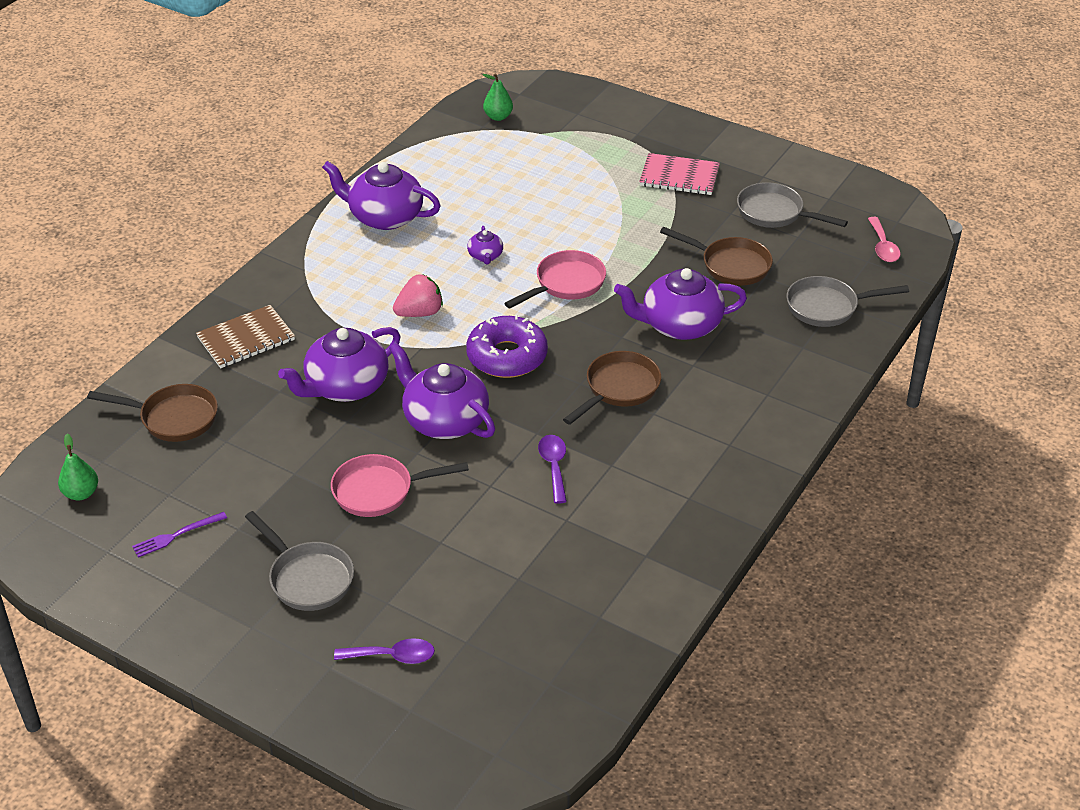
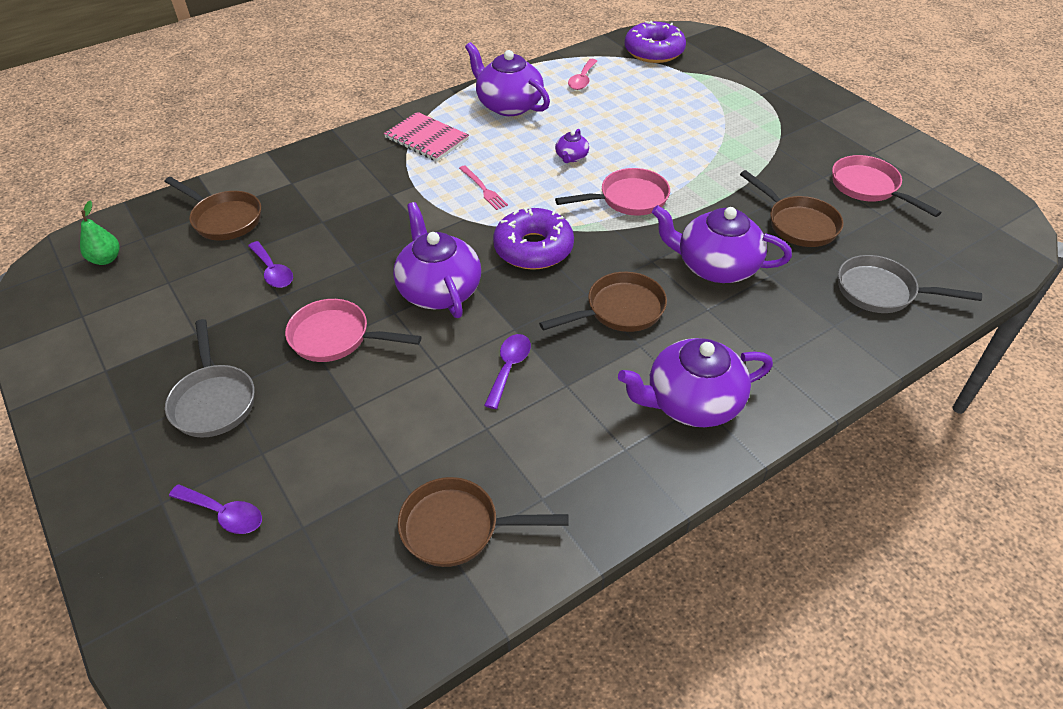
camera: 25 degrees right, 5 degrees up
purple fork [132,512,227,558] -> none
brown notebook [196,305,295,368] -> none
purple teapot [278,327,400,402] -> purple teapot moved to [618,338,773,427]
pink strawberry [393,274,443,317] -> pink fork [459,165,508,210]
green pear [482,73,513,121] -> purple donut [624,21,686,63]
pink notebook [639,153,720,195] -> pink notebook moved to [384,112,469,162]
grey pan [737,182,848,228] -> pink pan [832,155,941,217]
pink spoon [868,217,901,262] -> pink spoon moved to [568,59,597,90]
none -> purple spoon [248,241,293,288]
none -> brown pan [398,477,569,567]

